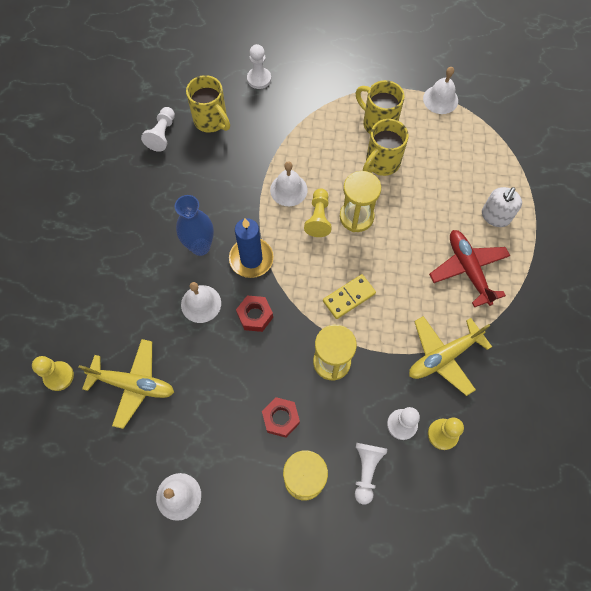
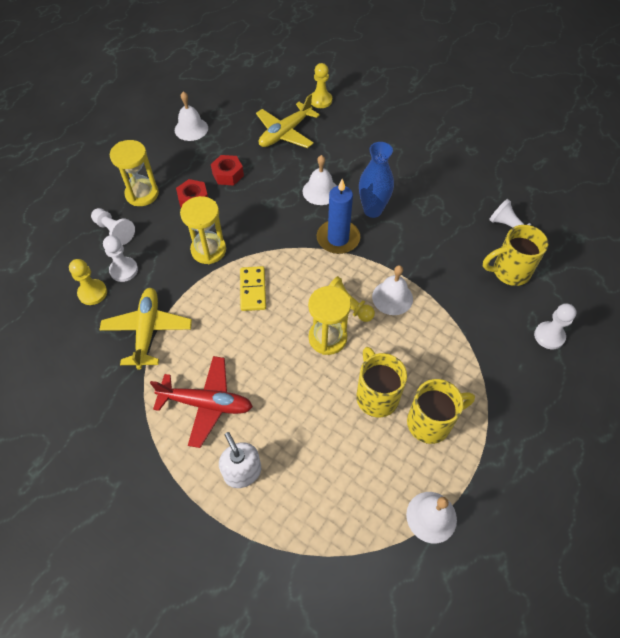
camera: 120 degrees right, 10 degrees down
red nut [236,296,273,332] -> red nut moved to [211,155,244,185]

